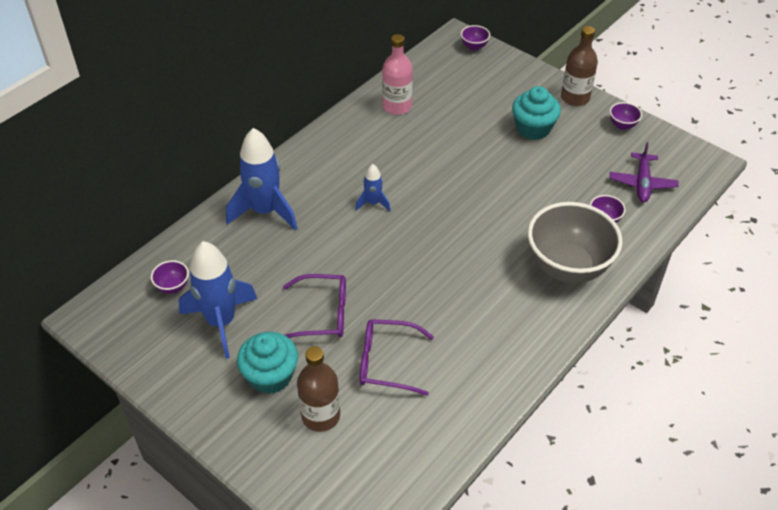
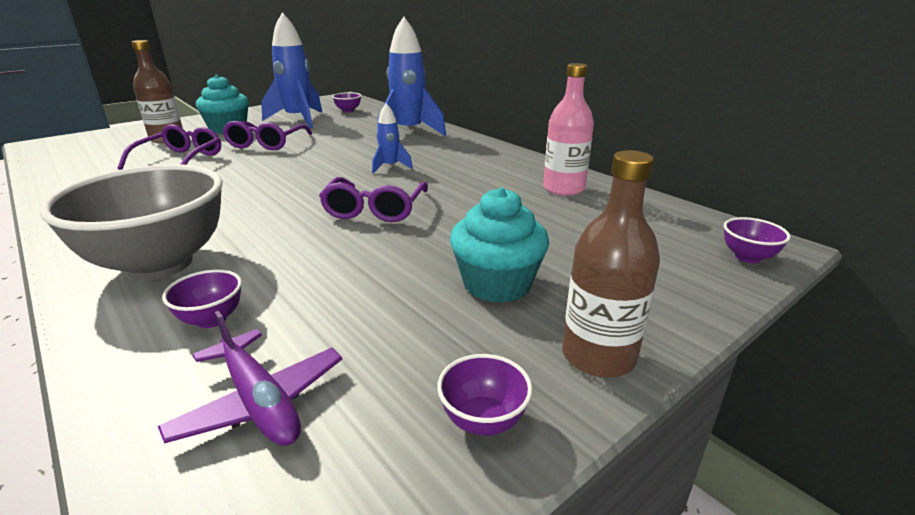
camera: 100 degrees right, 20 degrees down
purple plane [610,142,679,202] -> purple plane turned 150 degrees counterclockwise [158,311,342,446]
none -> purple glasses [319,177,428,222]

